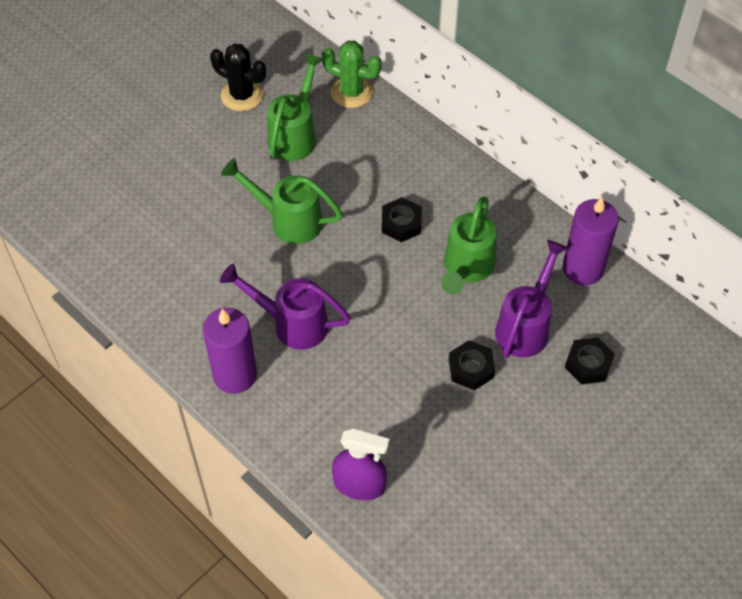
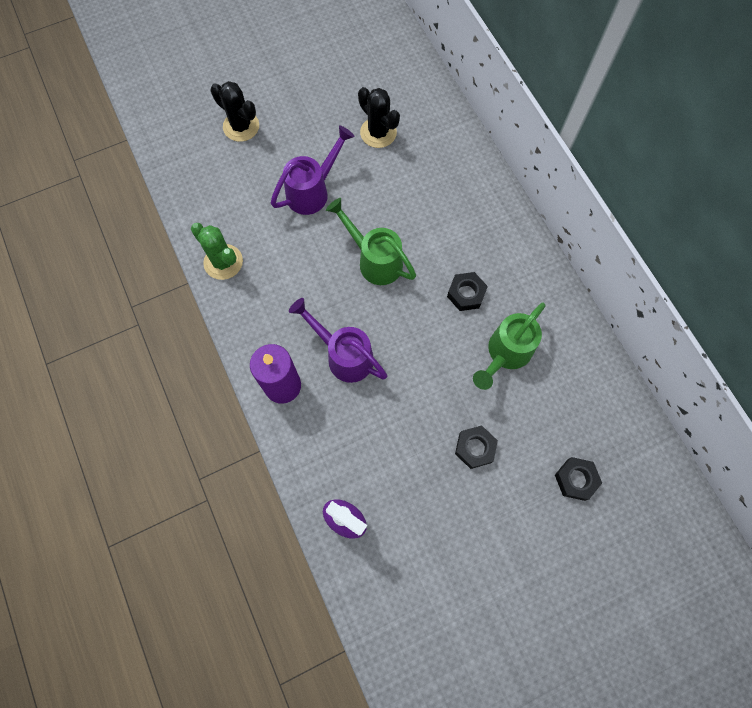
camera: 20 degrees right, 15 degrees up
green watering can [267,53,323,161] -> none
green cactus [321,41,382,108] -> green cactus moved to [191,223,243,280]
purple watering can [495,240,568,358] -> purple watering can moved to [271,125,355,215]
purple candle [563,197,619,285] -> none
none -> black cactus [210,81,259,142]

